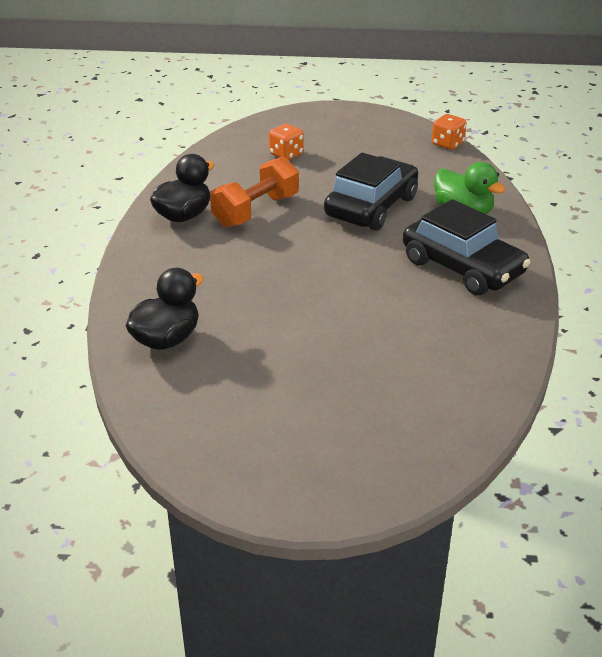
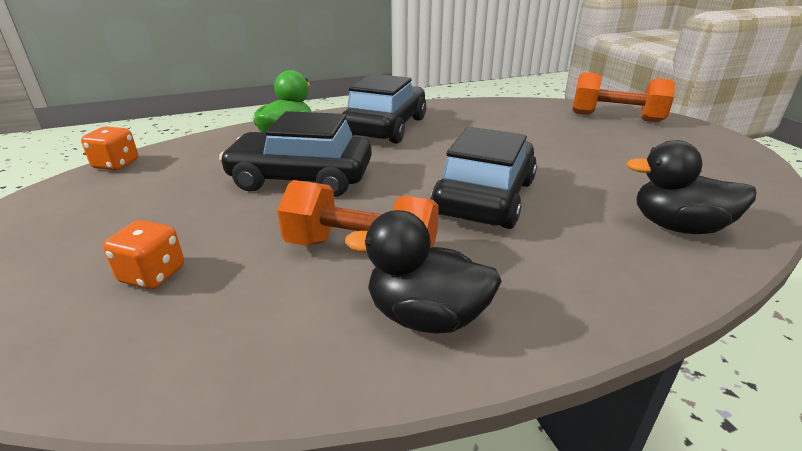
camera: 115 degrees left, 5 degrees down
none -> black car [431,127,537,229]
none -> orange dumbbell [572,72,675,122]

